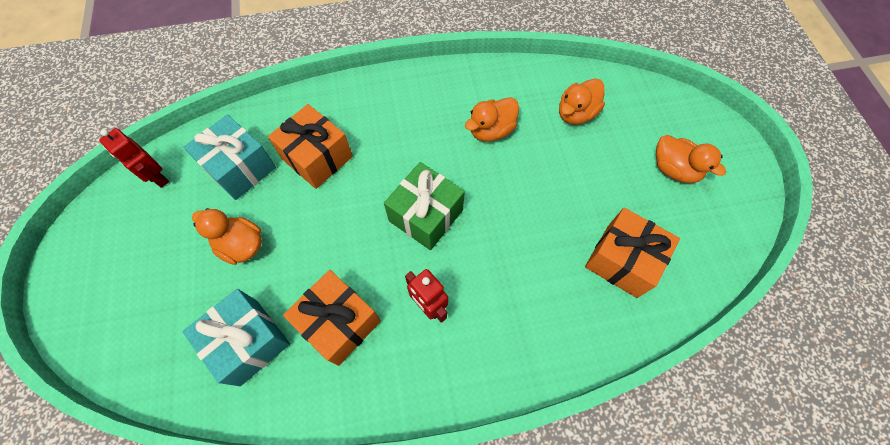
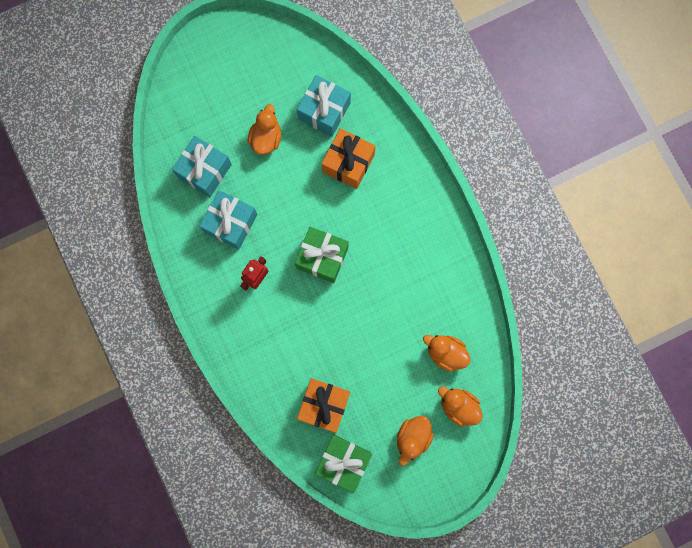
camera: 75 degrees right, 15 degrees up
red robot [99,128,169,188] -> none
orange gift [283,270,381,366] -> turquoise gift [199,190,257,250]
orange duck [465,97,519,142] -> orange duck moved to [438,387,483,427]
none -> green gift [315,434,372,493]

